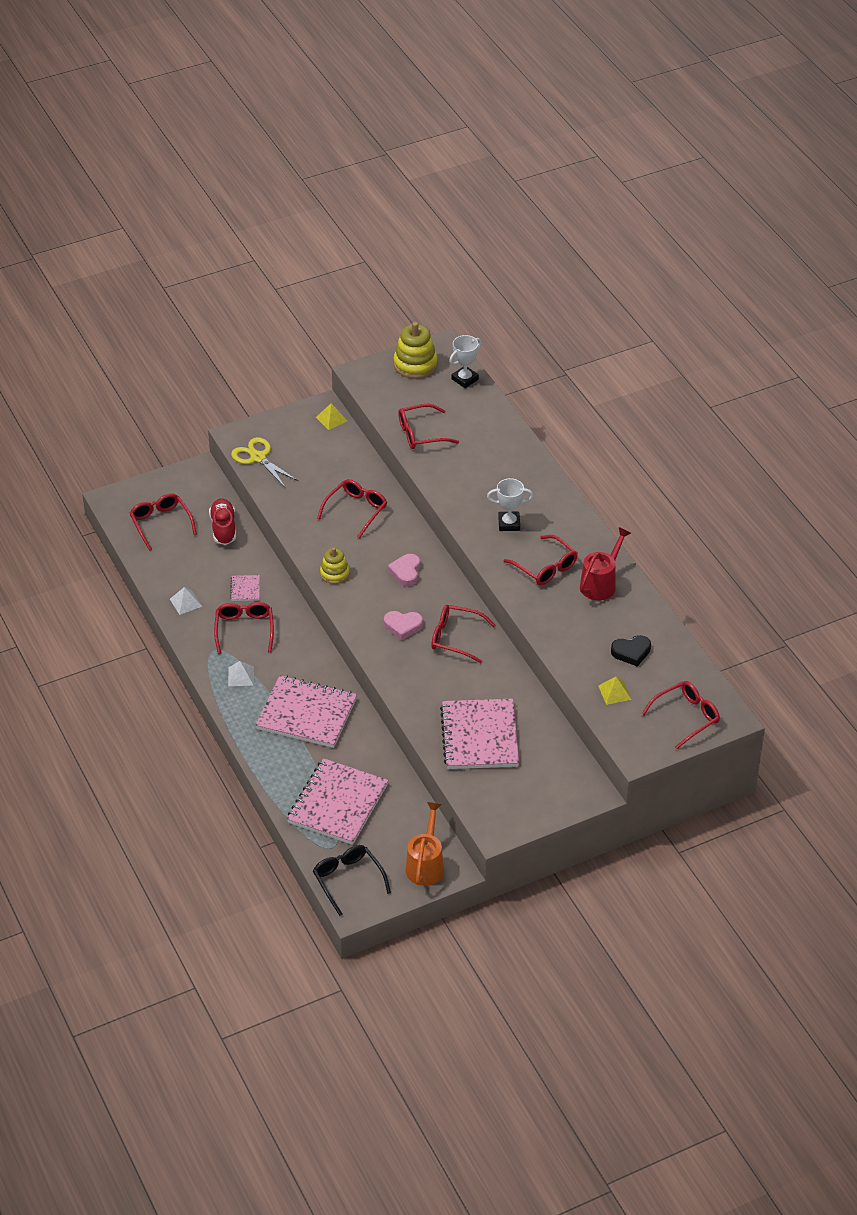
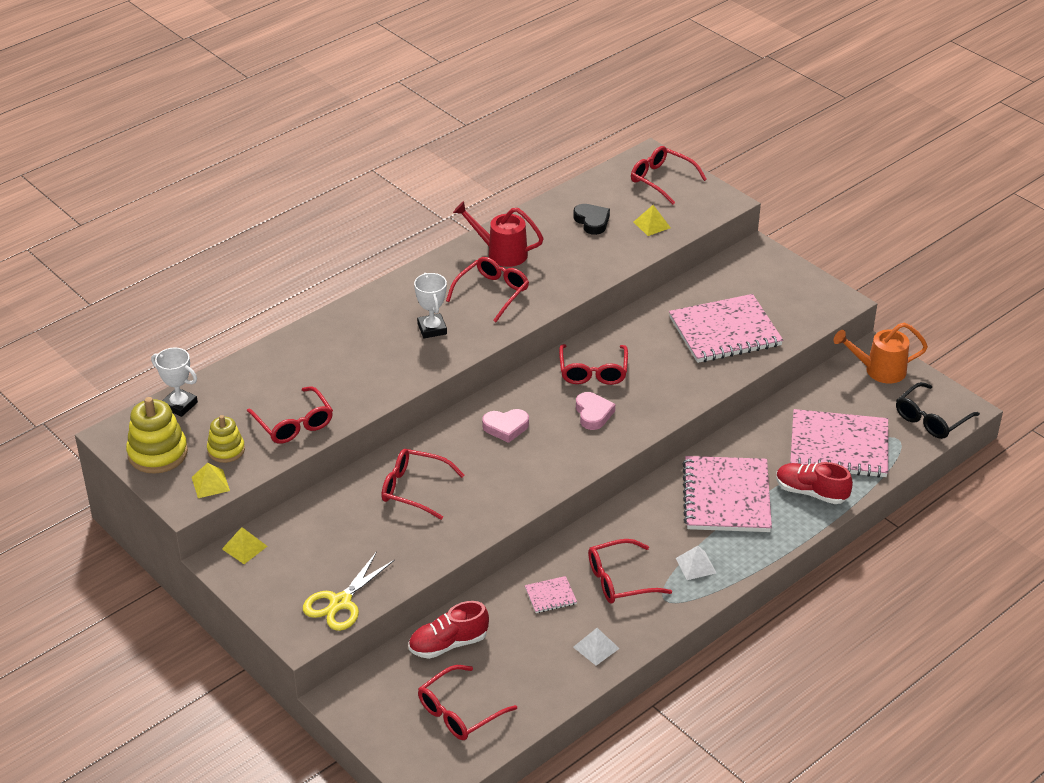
camera: 105 degrees left, 5 degrees down
yellow stacking toy [320,547,350,584] -> yellow stacking toy moved to [207,415,245,463]
none -> yellow pyramid [192,463,230,498]
none -> red shoe [776,462,853,504]

